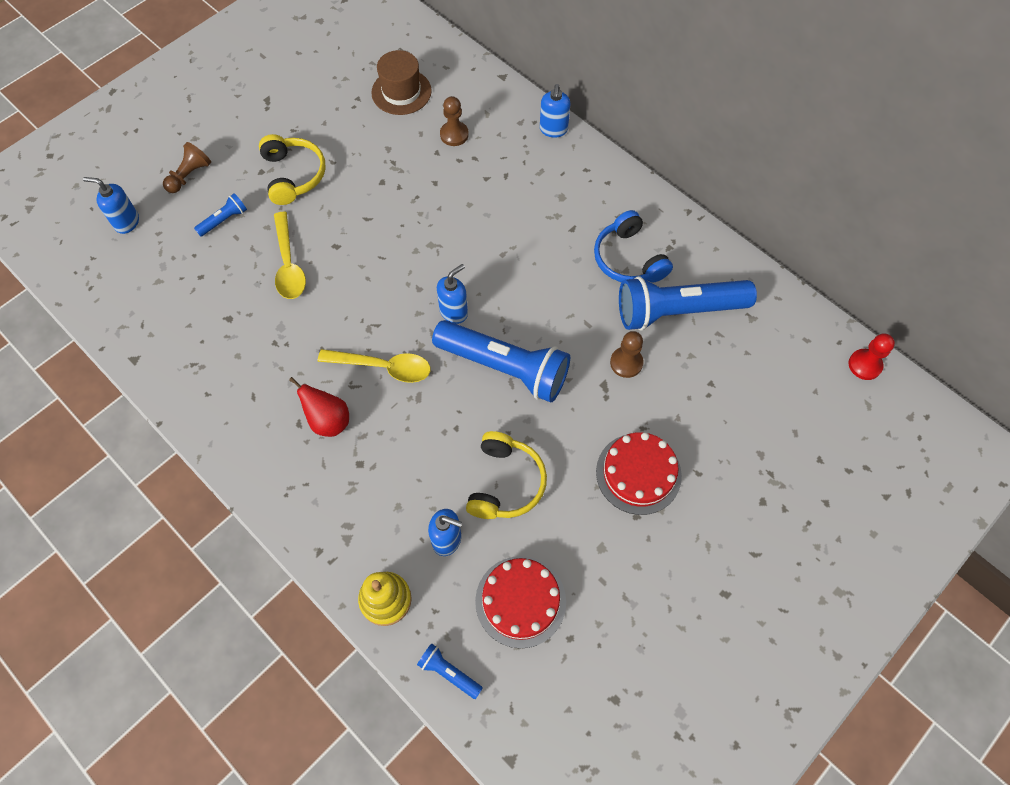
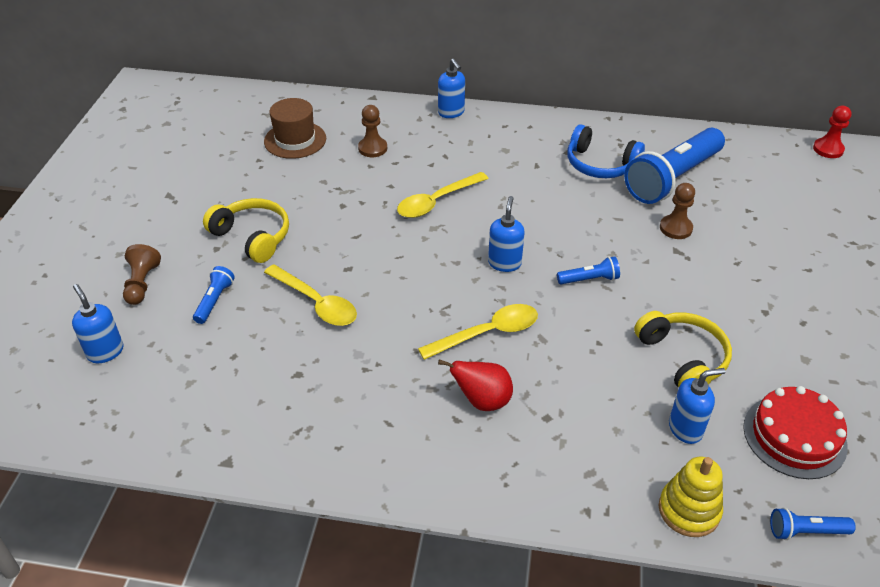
camera: 35 degrees left, 20 degrees down
blue soap dispenser [83,177,139,234] -> blue soap dispenser turned 75 degrees clockwise [72,284,123,363]
blue flashlight [432,320,570,402] -> blue flashlight [557,256,620,284], size x0.43
red cake [596,432,682,515] -> none
none -> yellow spoon [397,172,489,218]

